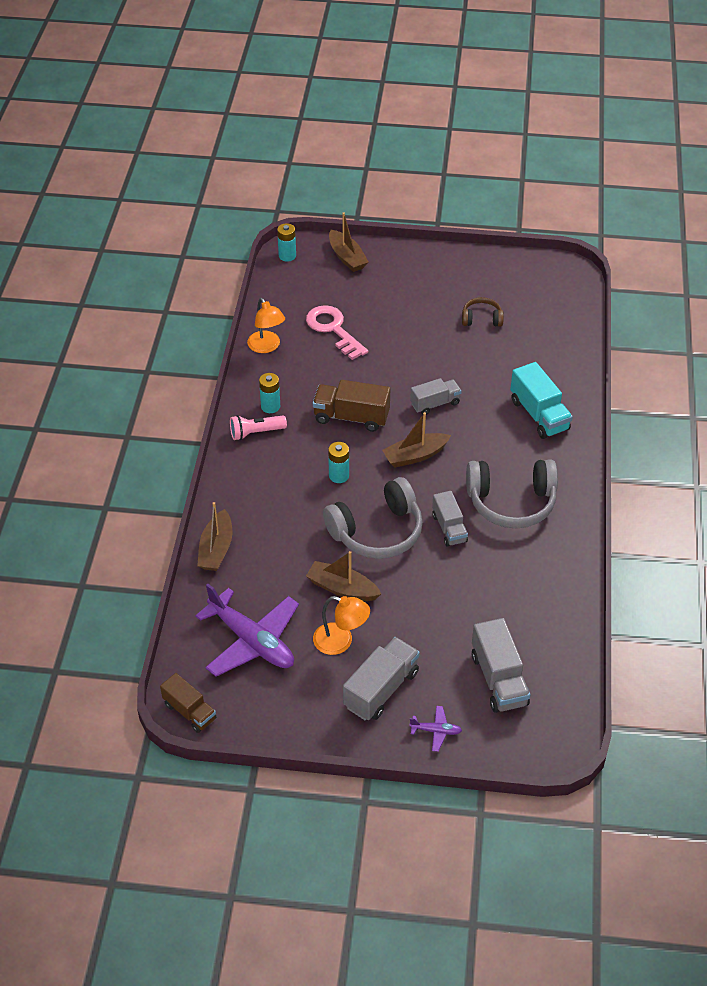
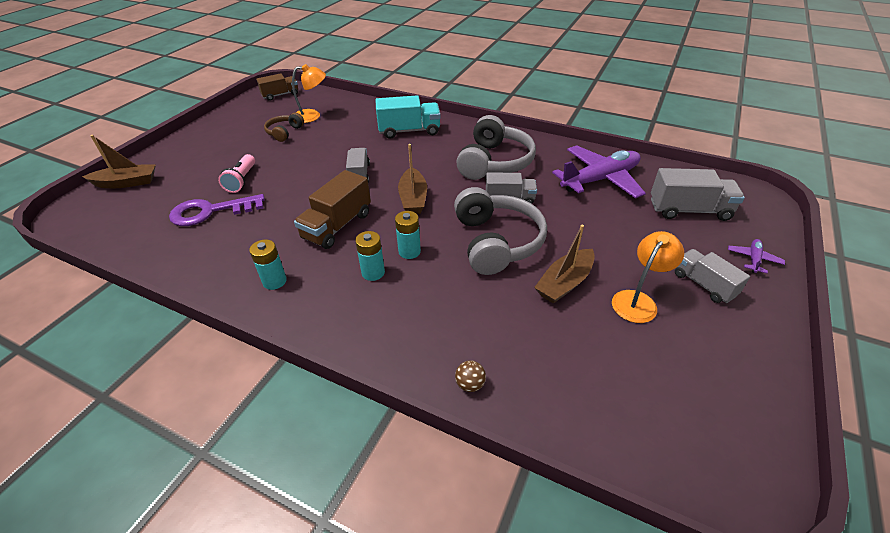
camera: 70 degrees left, 5 degrees down
brown truck [160,673,216,733] -> brown truck moved to [256,73,298,101]
purple plane [195,584,299,677] -> purple plane moved to [552,145,646,198]
brown boat [197,502,233,571] -> brown ball [455,361,486,392]
pink flashlight [230,415,287,440] -> pink flashlight moved to [218,154,255,193]
orange lamp [247,298,285,353] -> orange lamp moved to [292,64,326,123]
turquoise battery [277,223,296,262] -> turquoise battery moved to [355,231,385,281]
pink key [306,305,368,360] -> purple key [169,194,265,226]
grey truck [343,637,420,721] -> grey truck [675,249,750,303], size x0.66

